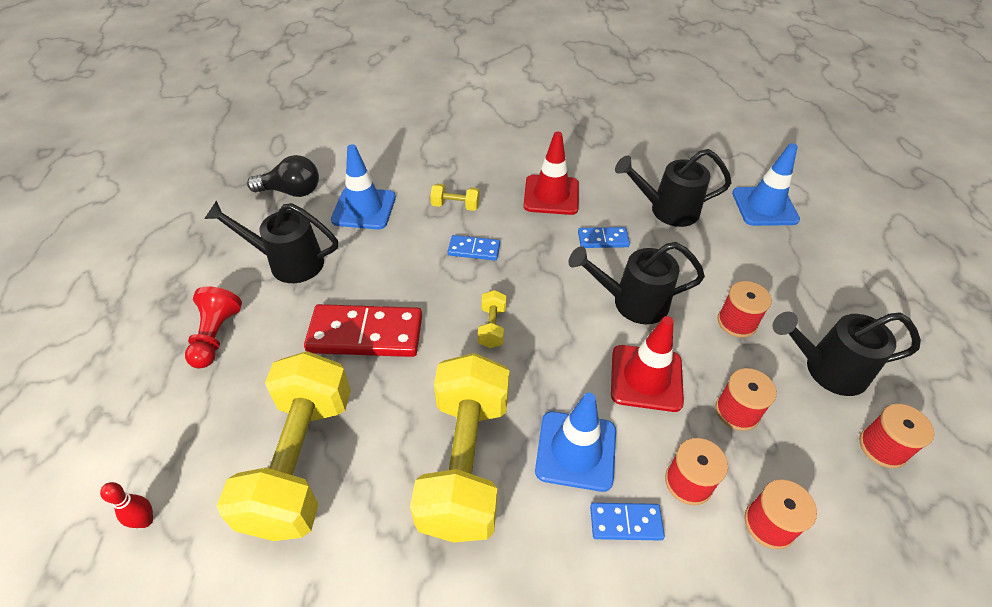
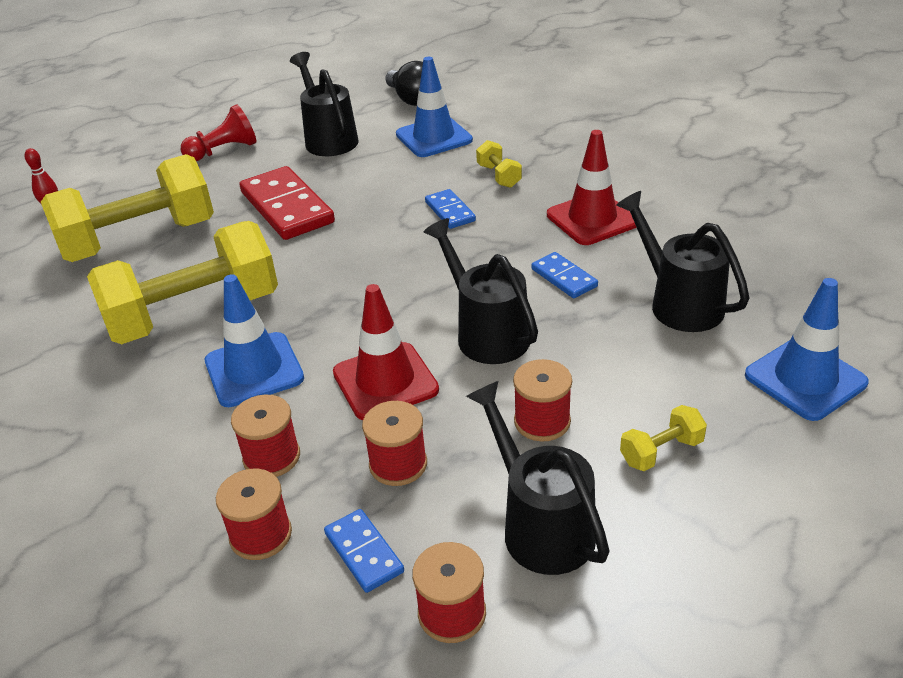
camera: 60 degrees right, 10 degrees down
yellow dumbbell [478,290,506,348] -> yellow dumbbell moved to [620,405,707,471]
blue domino [590,503,665,541] -> blue domino moved to [324,509,404,593]

